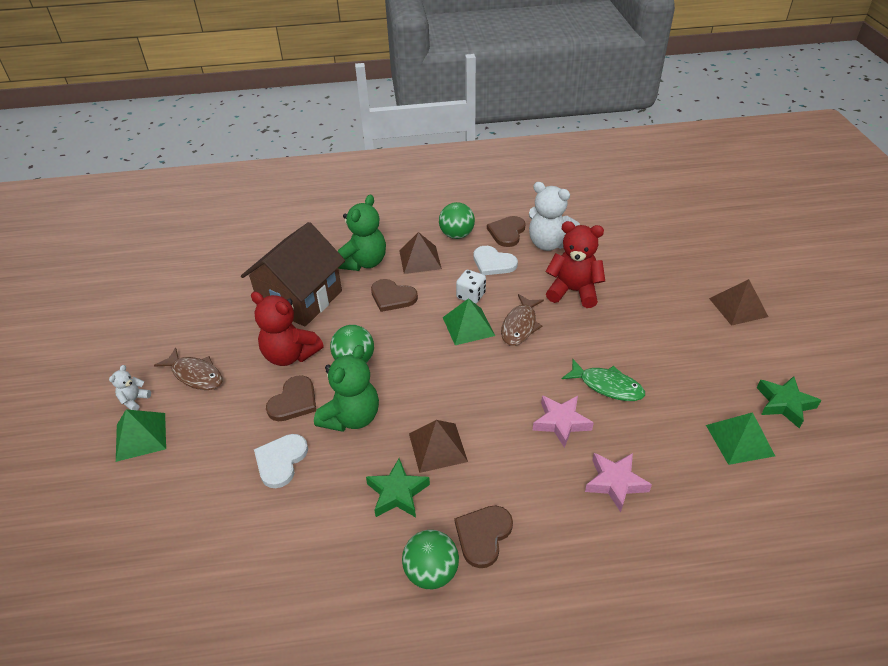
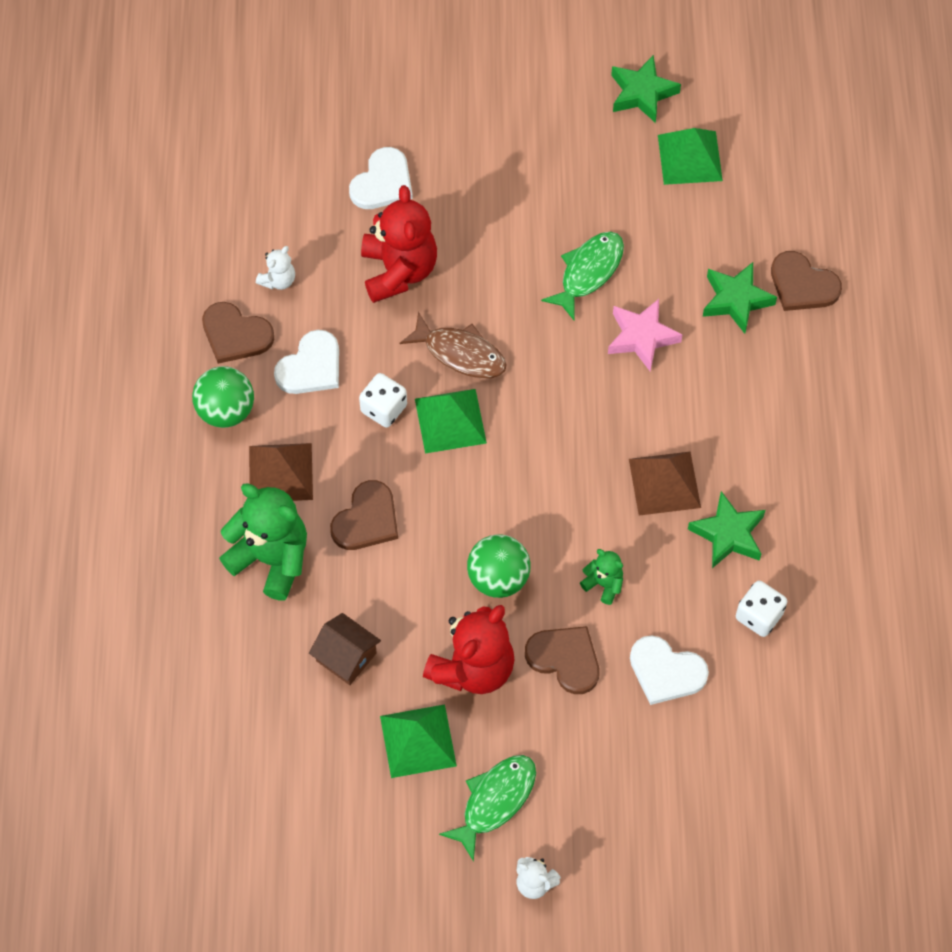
camera: 85 degrees left, 20 degrees up
green pyramid [116,409,166,462] -> green pyramid moved to [380,704,457,778]
brown fish [154,347,223,390] -> green fish [439,755,536,862]
brown house [241,222,345,326] -> brown house [309,613,381,685], size x0.44
green teddy bear [314,345,379,432] -> green teddy bear [580,549,623,605], size x0.48
green ball [402,530,459,589] -> none
brown heart [455,506,513,568] -> brown heart moved to [771,251,842,311]
white teddy bear [529,182,580,251] -> white teddy bear [256,246,295,290], size x0.48
red teddy bear [545,221,605,308] -> red teddy bear turned 150 degrees clockwise [361,185,437,303]
pink star [585,453,652,512] -> green star [703,262,777,334]
brown pyramid [709,279,768,326] -> none
none -> white heart [349,147,413,209]
none -> white dice [736,580,787,637]

